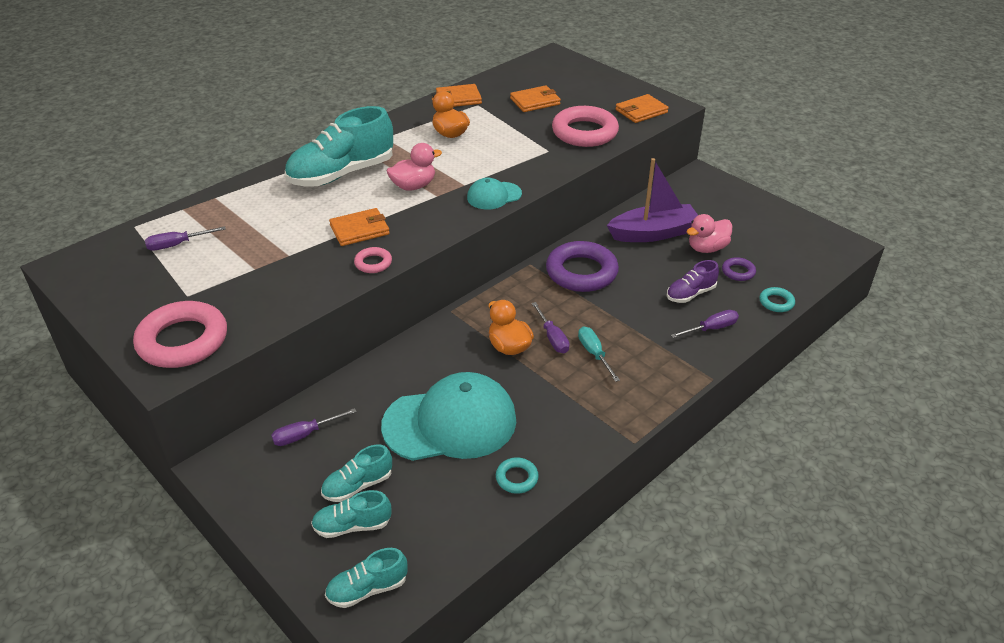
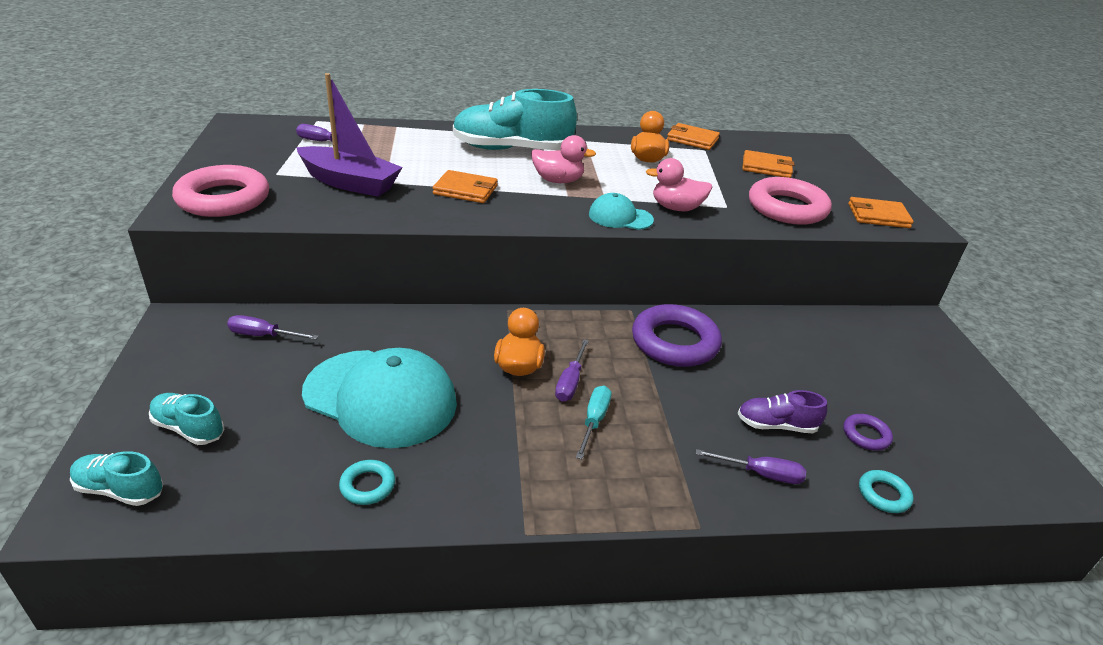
camera: 35 degrees right, 5 degrees down
turquoise shoe [321,445,392,502] -> none
pink ring [354,247,392,273] -> none
purple boat [607,158,698,242] -> purple boat moved to [296,73,403,197]
pink duck [686,214,732,253] -> pink duck moved to [646,158,712,211]

